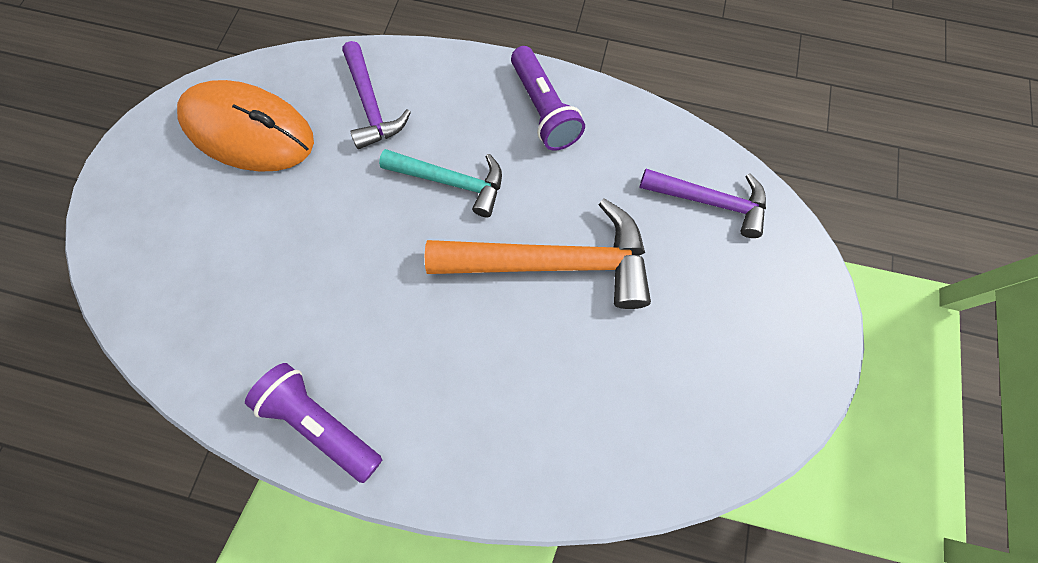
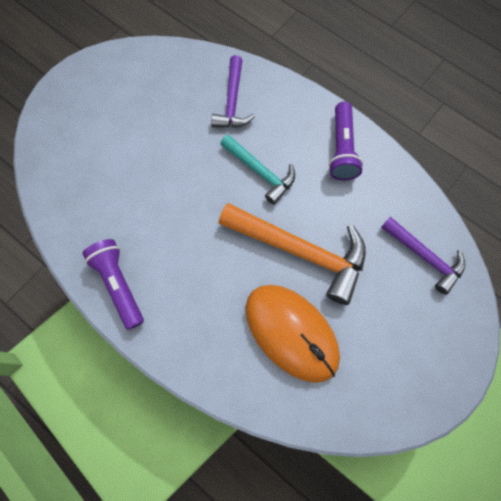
camera: 25 degrees right, 0 degrees up
orange mouse [177,80,314,172] -> orange mouse moved to [246,285,340,383]

